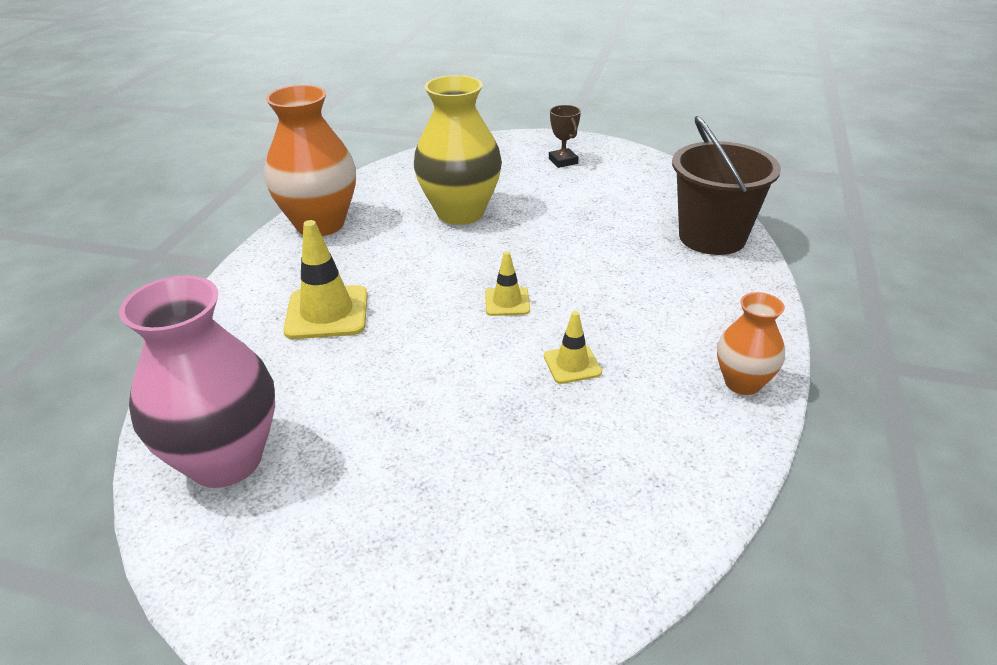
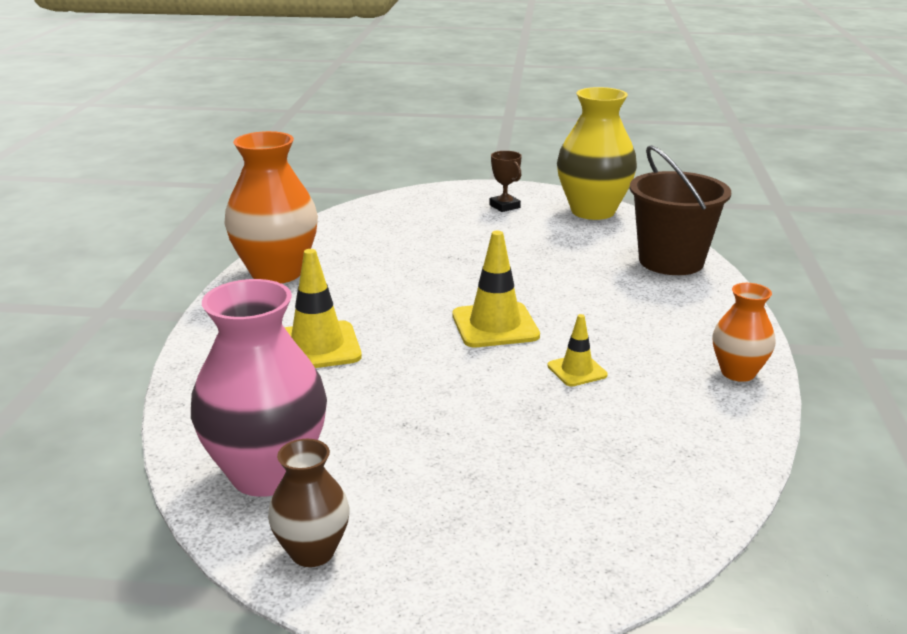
camera: 10 degrees left, 10 degrees down
yellow vase [414,75,502,225] -> yellow vase moved to [557,87,637,220]
yellow traffic cone [485,251,530,316] -> yellow traffic cone [452,231,540,347], size x1.76
none -> brown vase [268,439,350,567]

